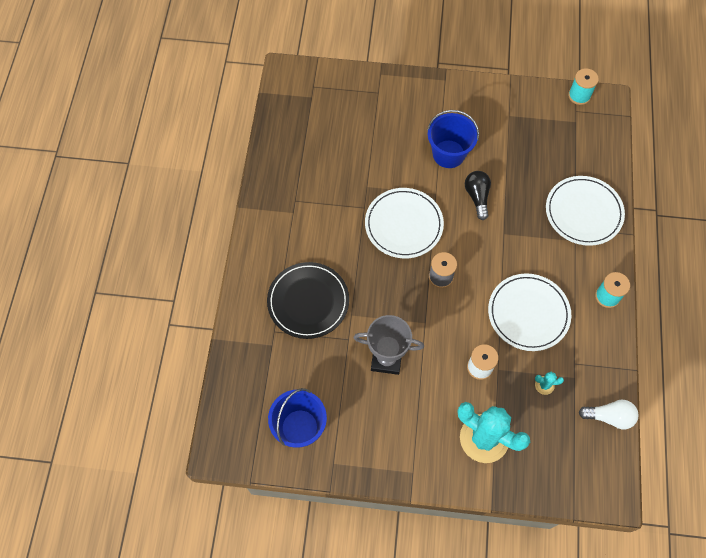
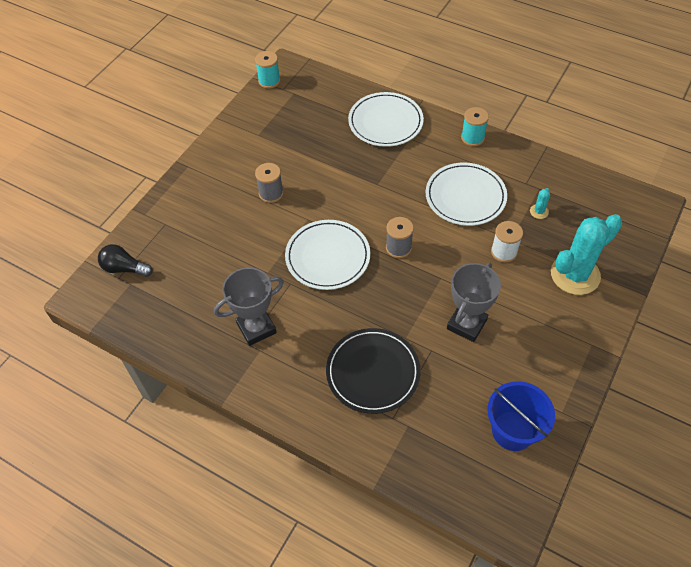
camera: 65 degrees left, 10 degrees down
blue bucket [427,110,479,168] -> grey spool [255,163,283,203]
black light bulb [465,171,491,220] -> black light bulb moved to [98,244,153,277]
white light bulb [579,400,638,429] -> none
none -> grey trophy [214,268,284,346]

